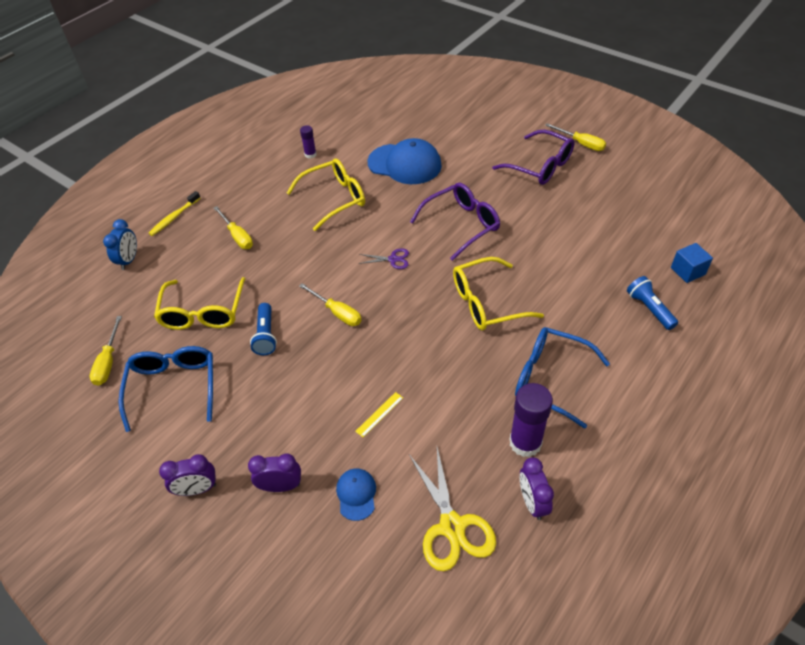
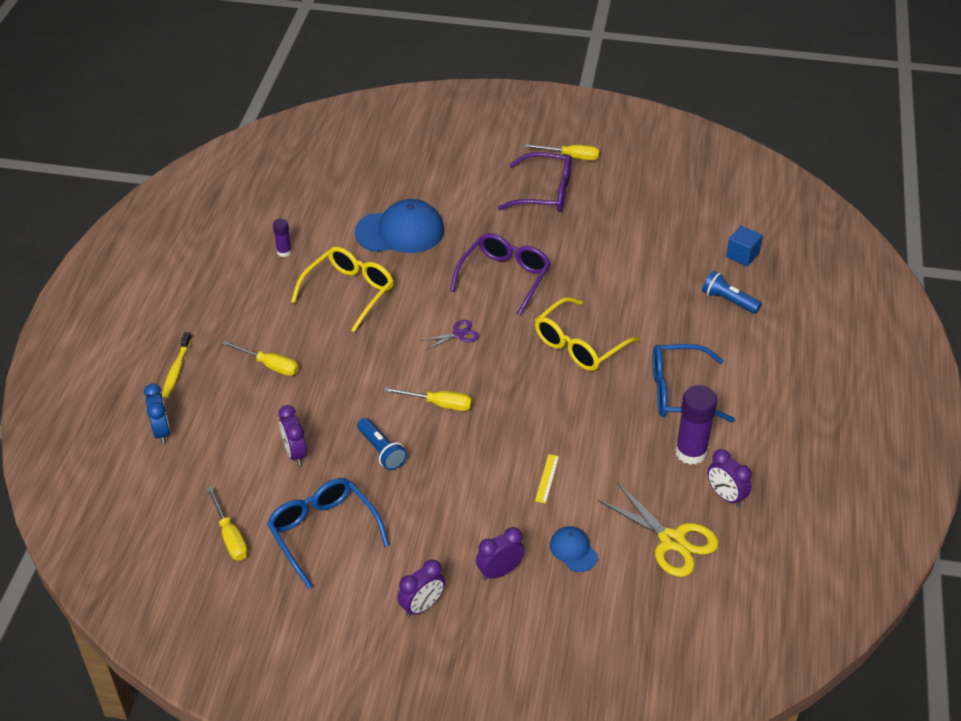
camera: 30 degrees left, 5 degrees down
yellow glasses [154,277,245,330] -> purple clock [278,405,307,465]

